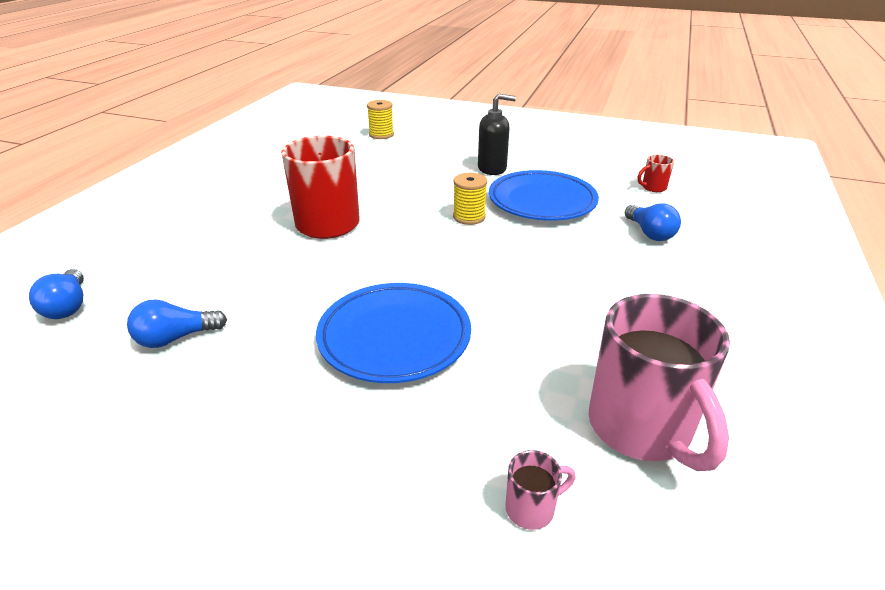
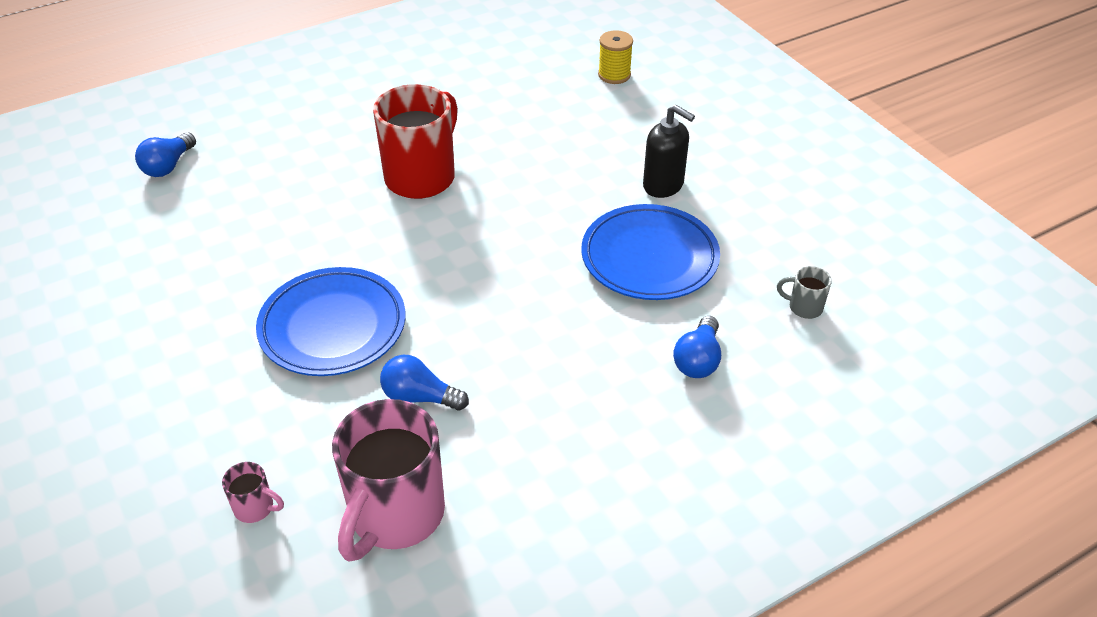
camera: 40 degrees right, 10 degrees up
blue light bulb [127,299,227,348] -> blue light bulb moved to [380,355,469,411]
yellow spool [453,173,487,225] -> none
red mug [637,155,674,192] -> grey mug [777,266,832,319]

